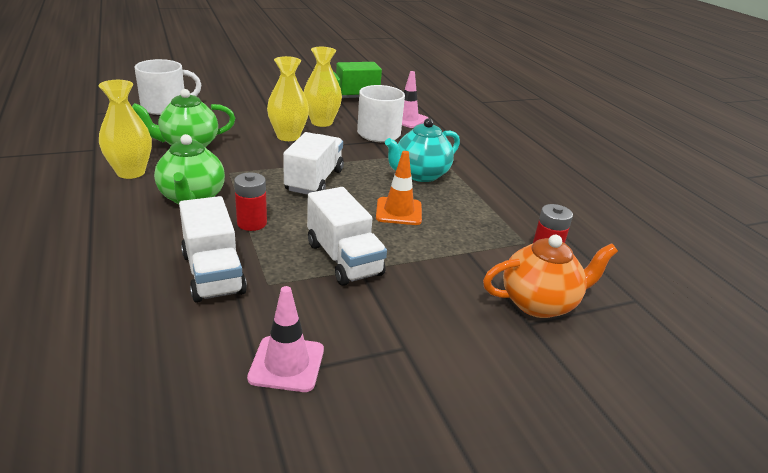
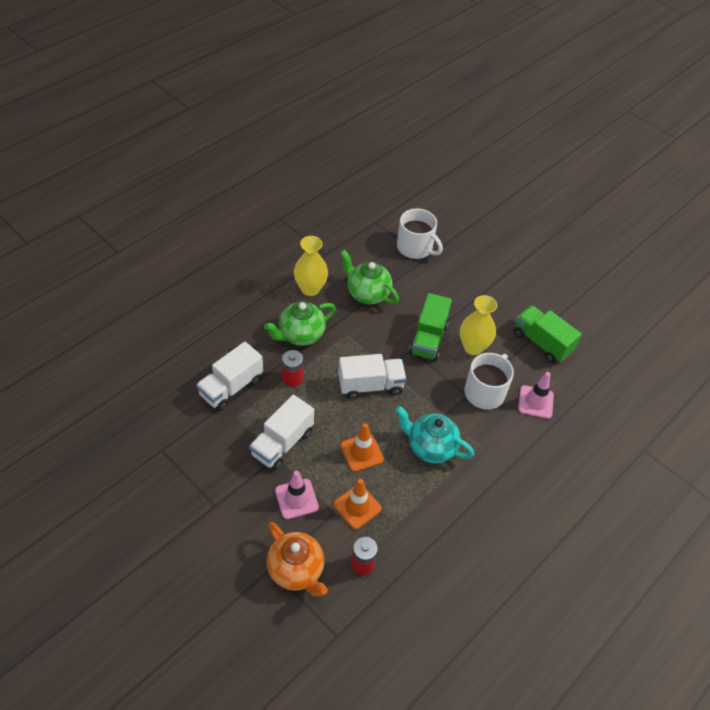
camera: 65 degrees right, 20 degrees up
pink traffic cone [247,286,324,392] -> pink traffic cone moved to [275,471,319,519]
yellow vase [267,56,309,141] -> green truck [409,293,452,361]
none -> orange traffic cone [333,479,382,529]

